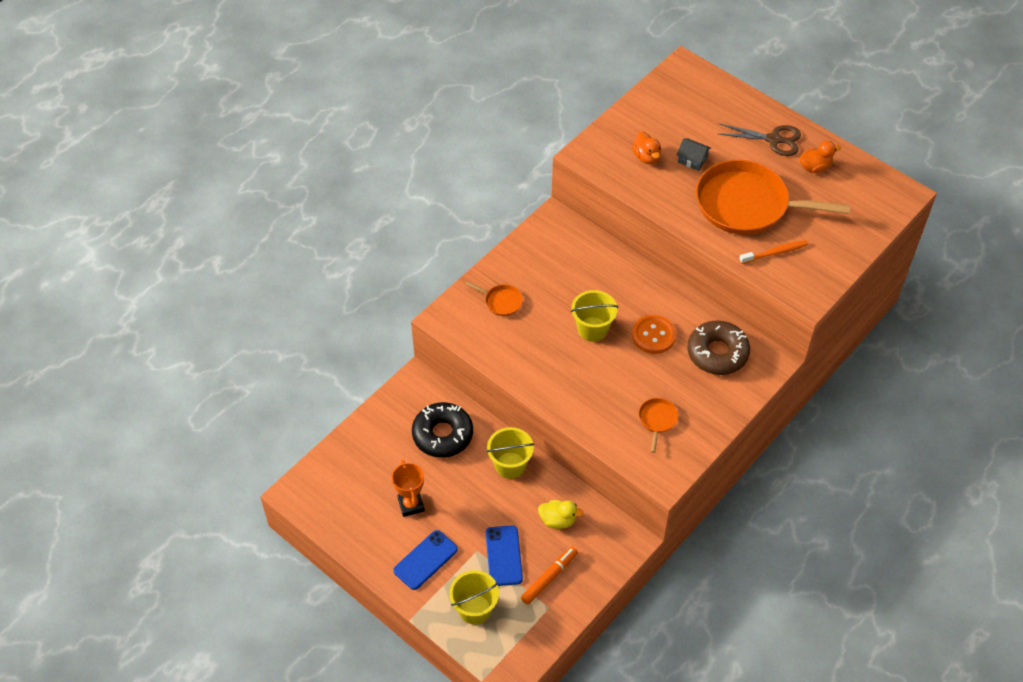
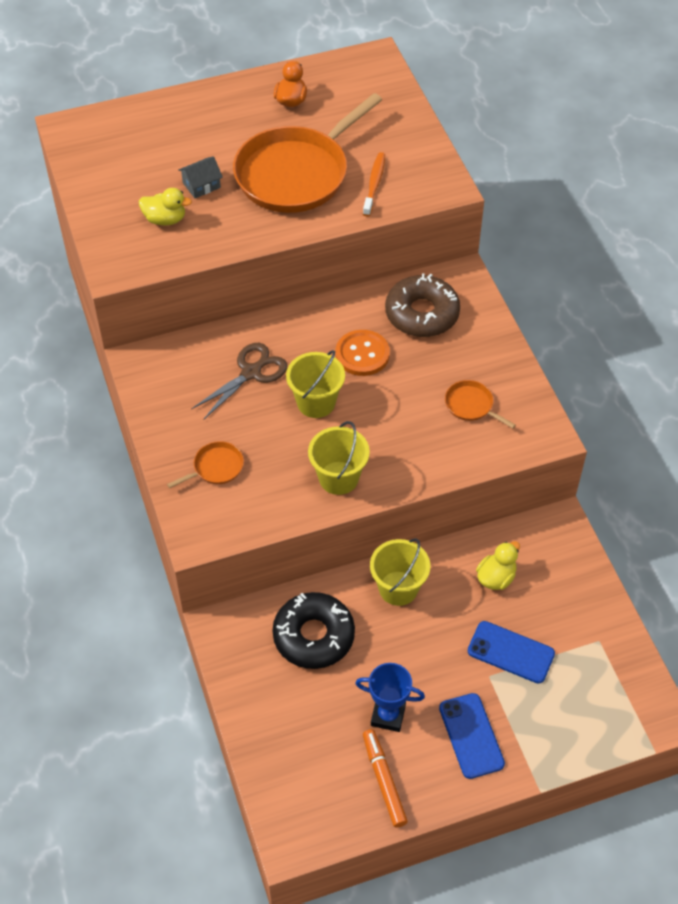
camera: 60 degrees left, 0 degrees up
orange trophy [392,460,425,517] -> blue trophy [355,663,425,732]
yellow bucket [449,570,499,625] -> yellow bucket moved to [308,421,370,495]
orange marker [521,546,578,605] -> orange marker moved to [363,729,408,828]
orange duck [632,132,661,164] -> yellow duck [139,188,192,226]
brown scissors [718,124,801,156] -> brown scissors moved to [191,343,287,420]

